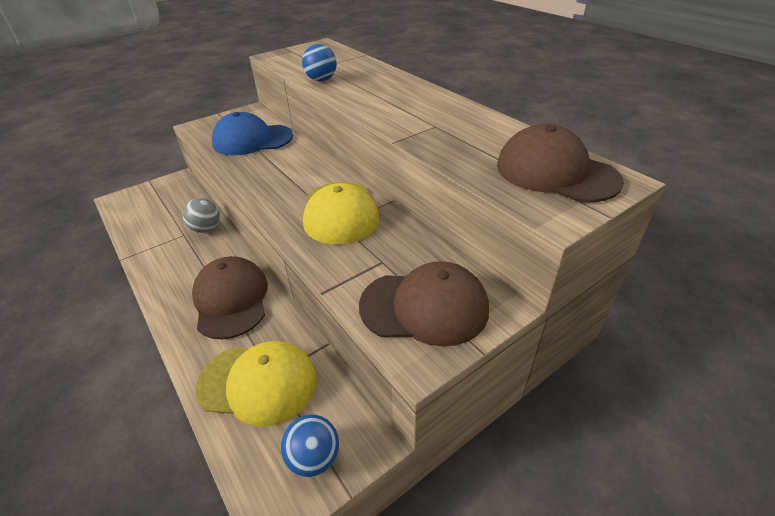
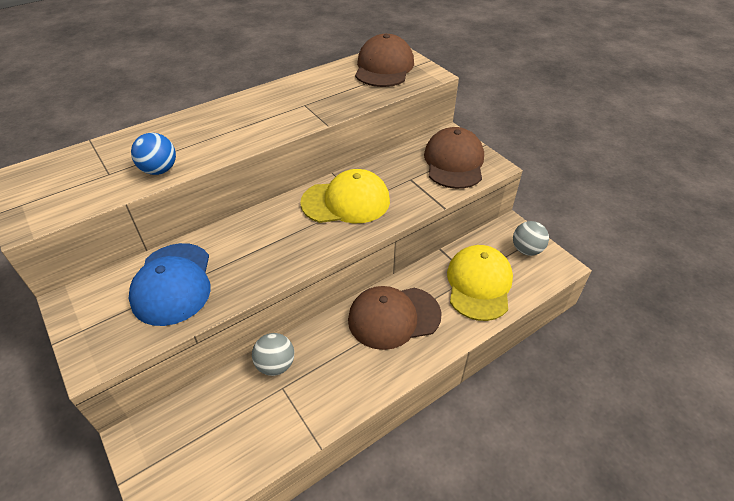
camera: 90 degrees left, 5 degrees up
blue ball [281,415,339,477] -> grey ball [513,221,549,256]
brown cap [497,124,624,203] -> brown cap turned 150 degrees clockwise [355,34,414,87]

